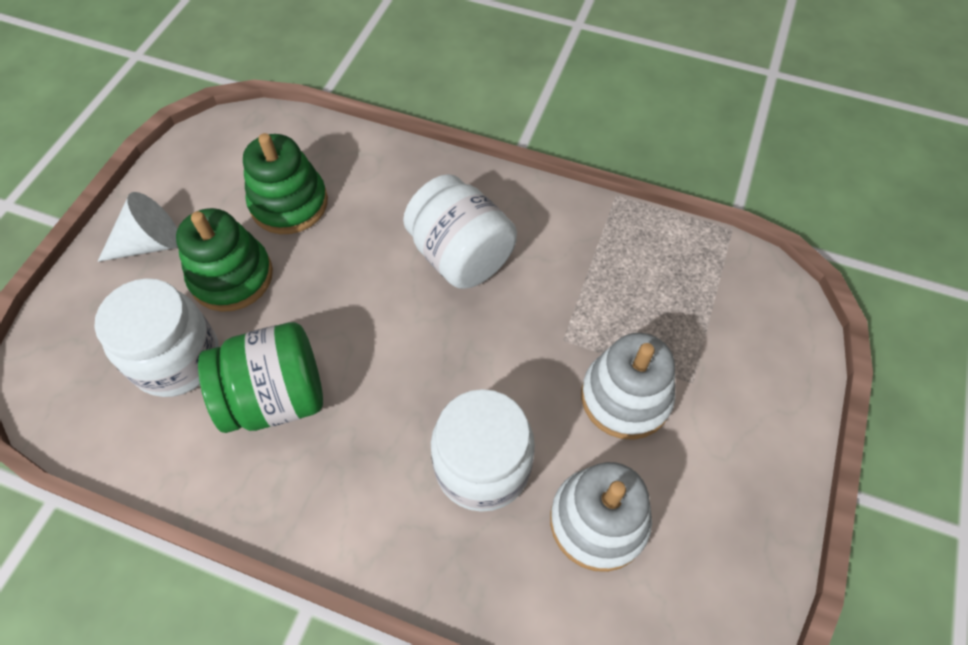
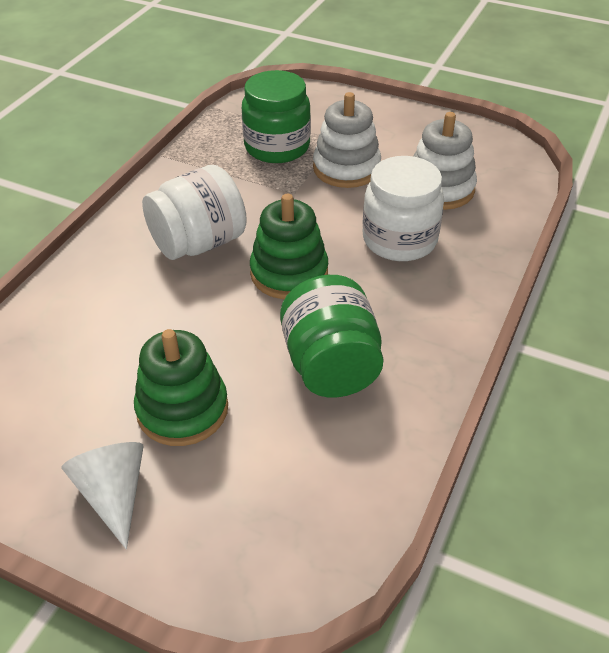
camera: 85 degrees left, 15 degrees down
white jar [94,278,219,397] -> none
green stacking toy [243,133,328,234] -> green stacking toy moved to [250,194,328,299]
none -> green jar [242,70,311,163]

